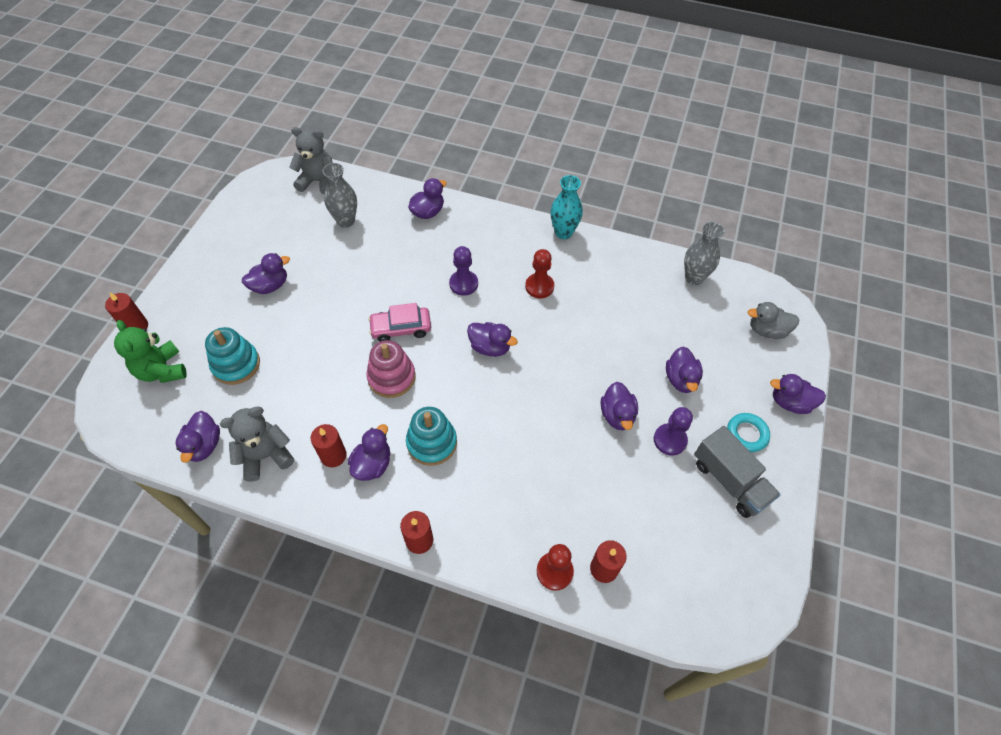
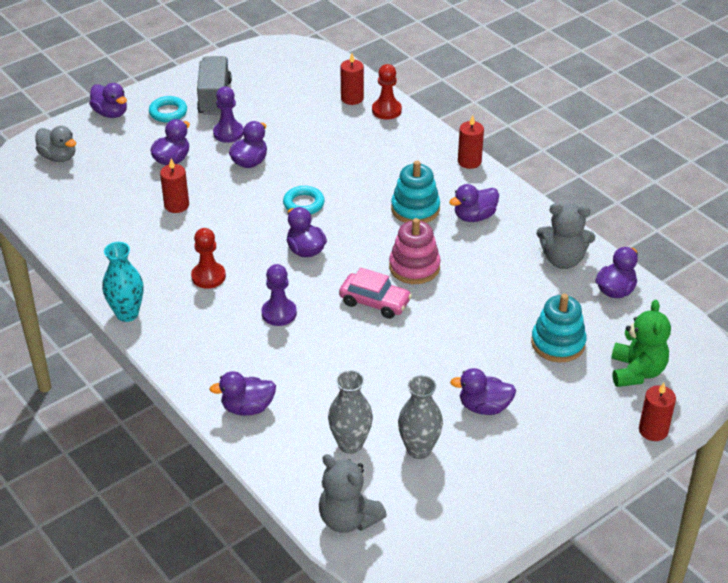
camera: 145 degrees left, 15 degrees down
red candle [311,424,347,467] -> red candle moved to [160,159,189,213]
grey vase [684,222,725,285] -> grey vase moved to [398,375,443,459]
none -> turquoise ring [283,186,325,214]

